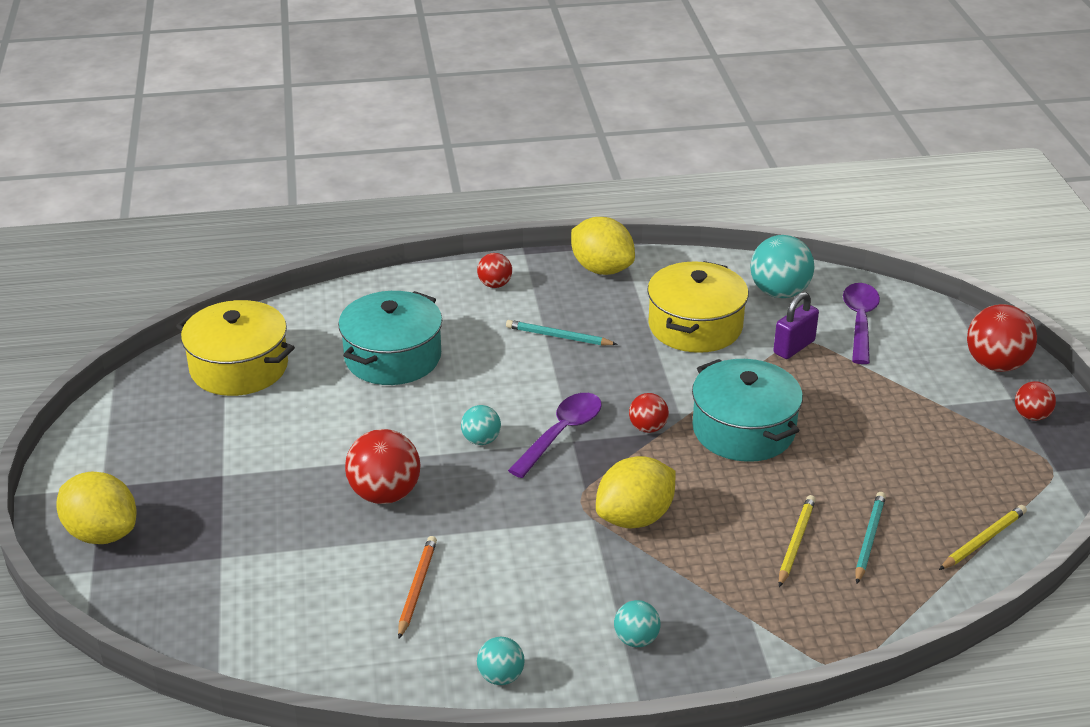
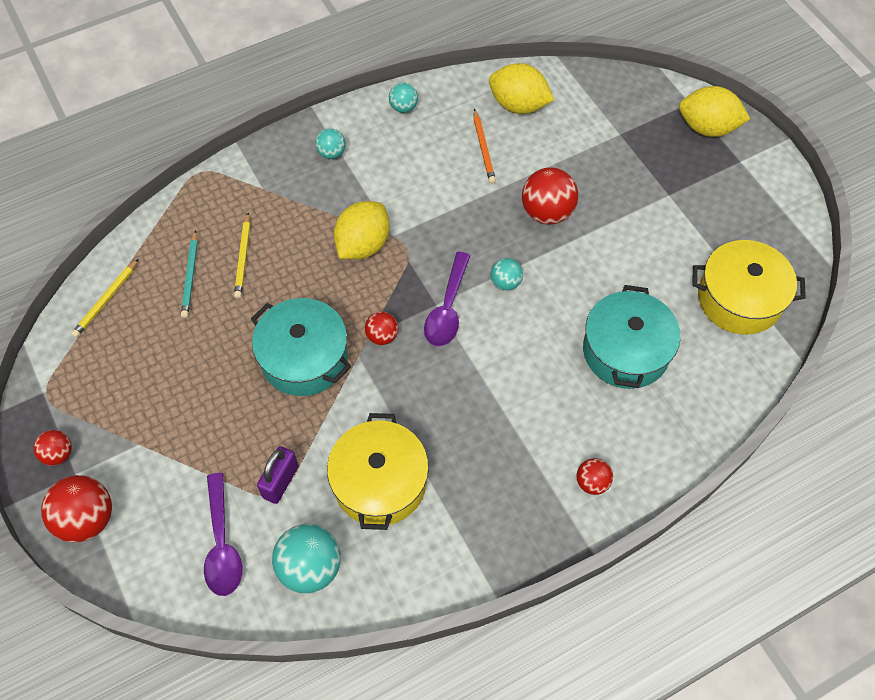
camera: 160 degrees right, 25 degrees up
turquoise pencil [506,320,618,345] -> none
yellow lemon [571,217,635,275] -> yellow lemon moved to [489,63,554,114]

